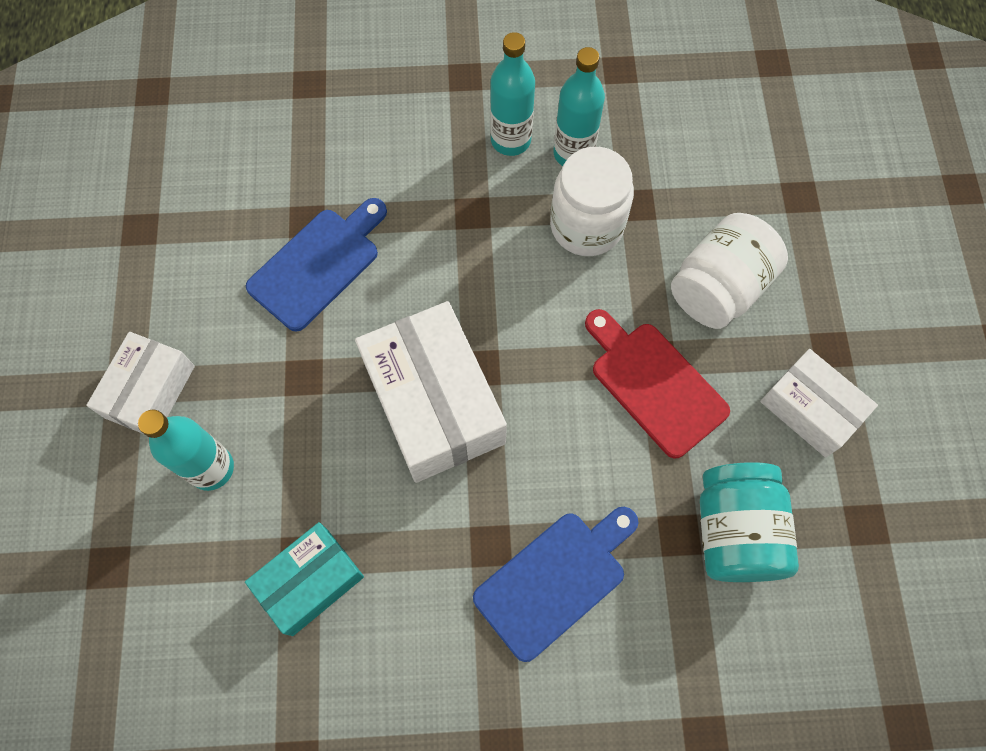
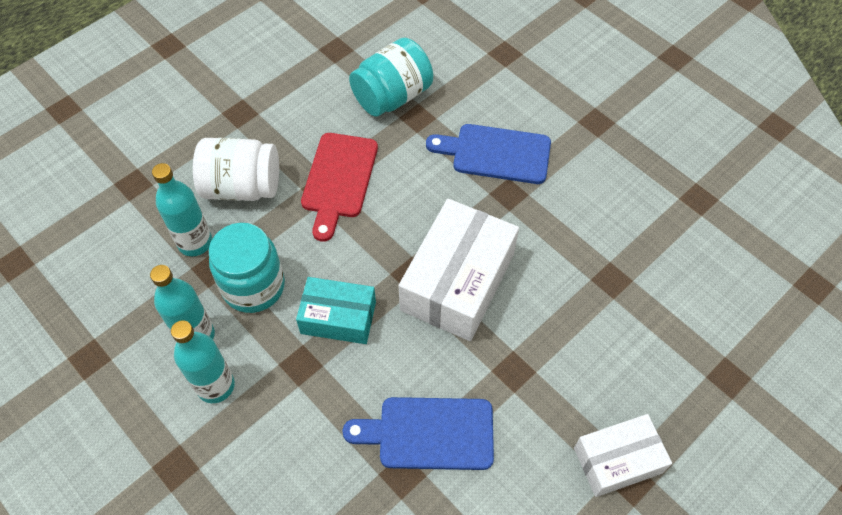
camera: 130 degrees left, 10 degrees down
turquoise bottle [138,410,234,491] -> turquoise bottle moved to [152,163,212,256]
turquoise box [245,522,364,636] -> turquoise box moved to [296,277,376,344]
white jar [550,147,634,256] -> turquoise jar [209,223,285,313]
white box [760,349,878,457] -> none

